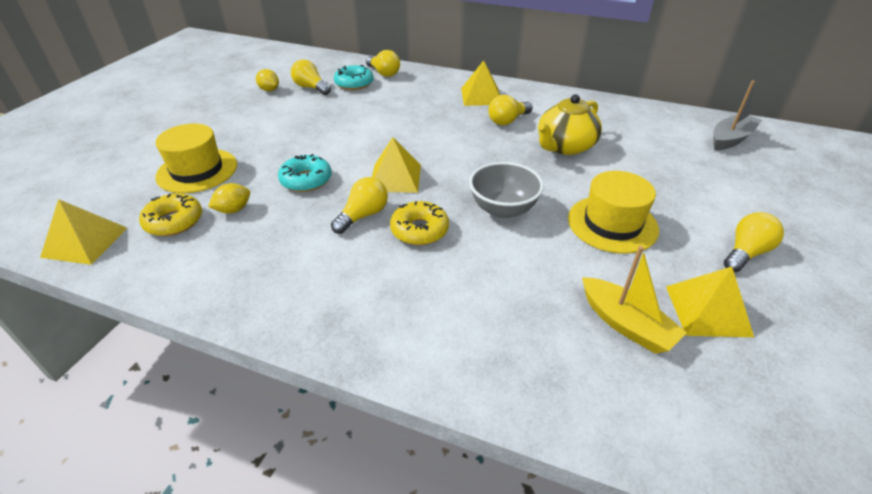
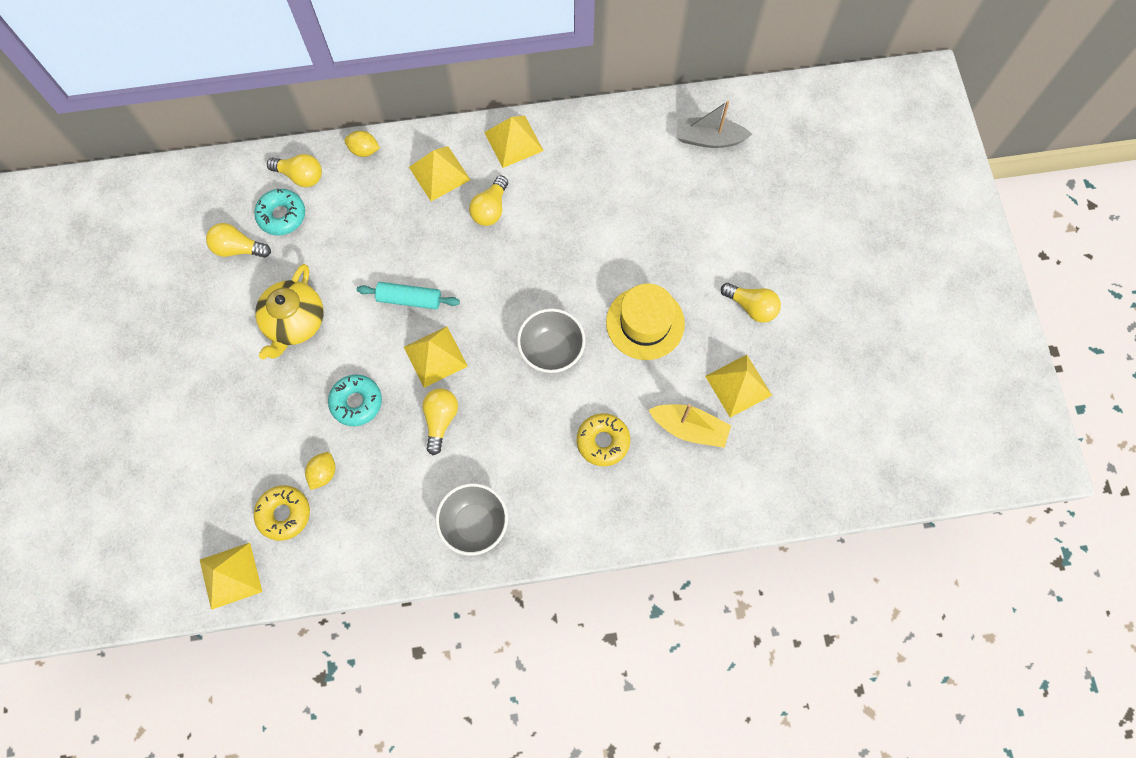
camera: 30 degrees left, 30 degrees up
yellow hat [155,124,237,193] -> none
yellow lemon [256,69,279,91] -> yellow lemon moved to [345,131,380,157]
yellow donut [390,201,449,245] -> yellow donut moved to [577,413,630,466]
yellow teapot [538,94,602,155] -> yellow teapot moved to [255,264,324,360]
grey boat [713,80,762,150] -> grey boat turned 105 degrees counterclockwise [676,101,752,148]
yellow light bulb [724,212,784,272] -> yellow light bulb turned 105 degrees clockwise [721,283,781,323]
none -> turquoise rolling pin [357,282,460,310]
none -> grey bowl [436,483,508,555]
none -> yellow pyramid [484,116,544,168]

